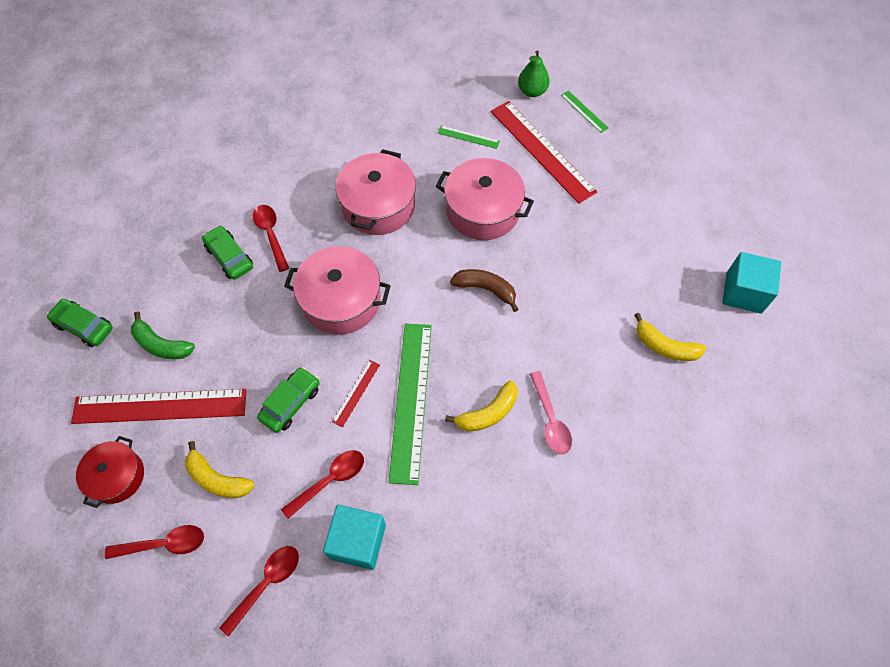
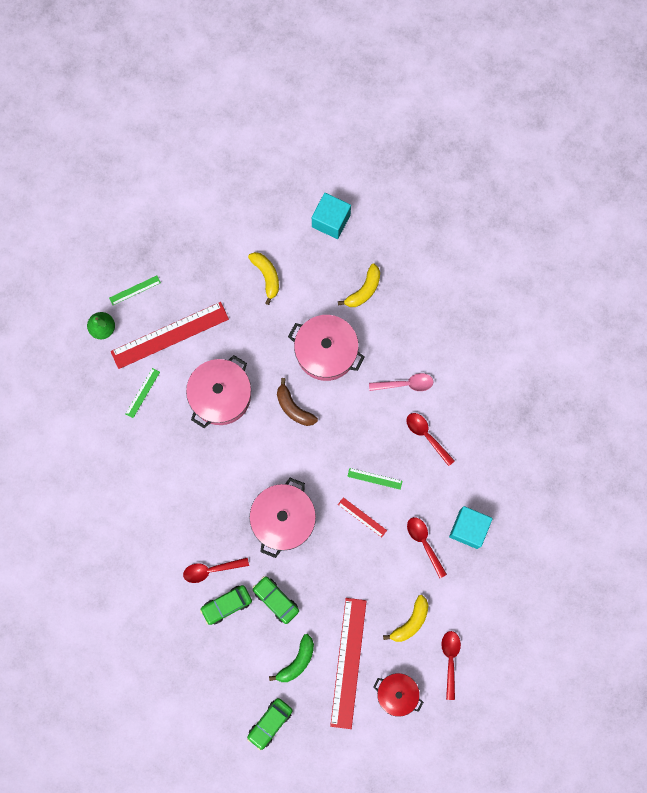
camera: 80 degrees left, 15 degrees up
red spoon [219,546,299,637] -> red spoon moved to [406,413,455,466]
green car [257,367,320,433] -> green car moved to [252,576,299,624]
pink pot [335,149,416,235] -> pink pot moved to [288,315,365,381]
green ruler [389,323,432,485] -> green ruler [347,468,402,490], size x0.44
yellow banana [445,381,518,432] -> yellow banana moved to [248,252,279,305]
brown banana [450,269,519,312] -> brown banana turned 75 degrees counterclockwise [277,378,318,426]

